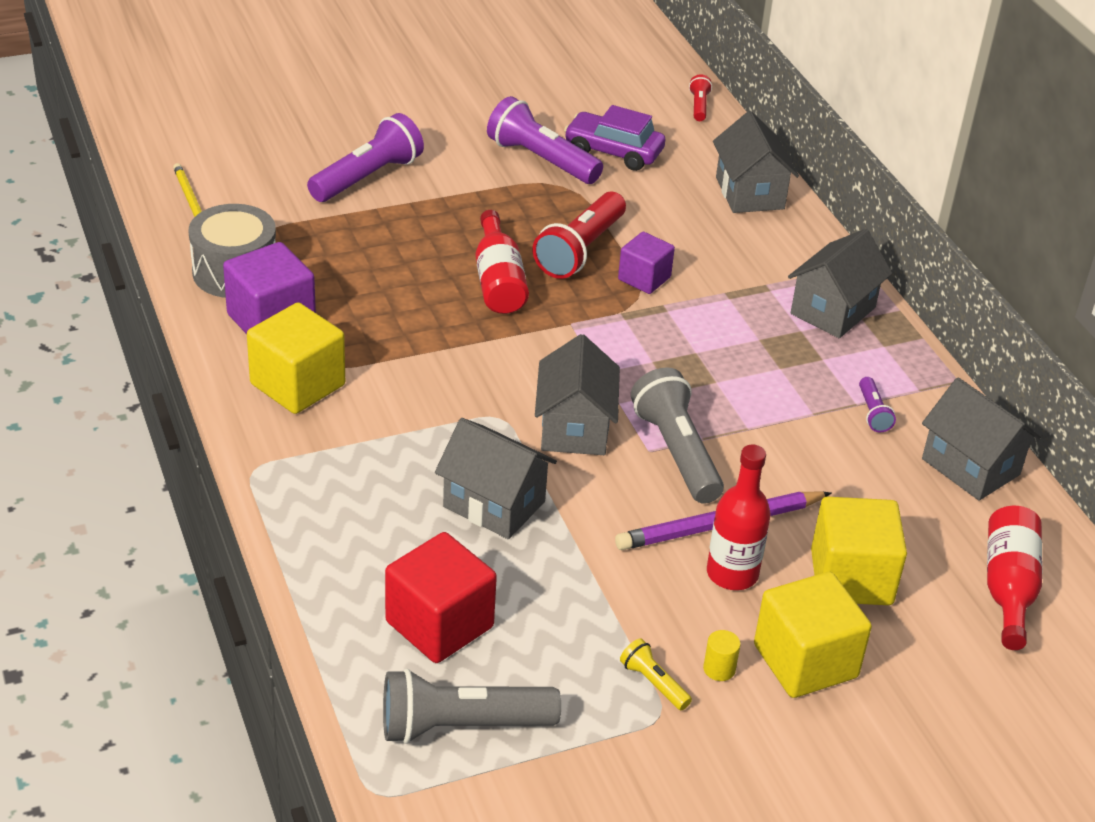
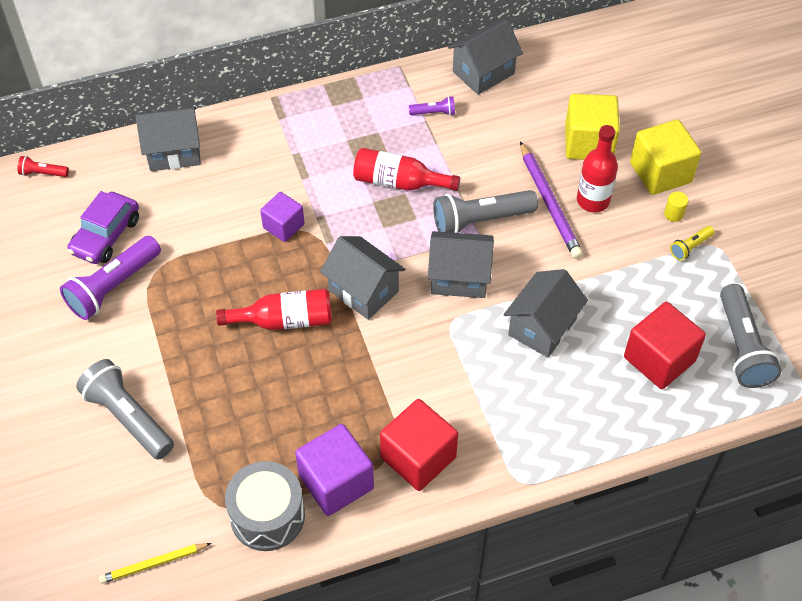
camera: 85 degrees left, 15 degrees up
yellow cube [247,302,345,414] -> red cube [380,399,458,491]
purple flashlight [307,113,424,202] -> grey flashlight [76,359,174,460]
red flashlight [533,192,626,279] -> none
grey house [788,229,892,338] -> grey house moved to [320,236,406,320]
red bottle [987,506,1042,650] -> red bottle moved to [353,148,460,191]

